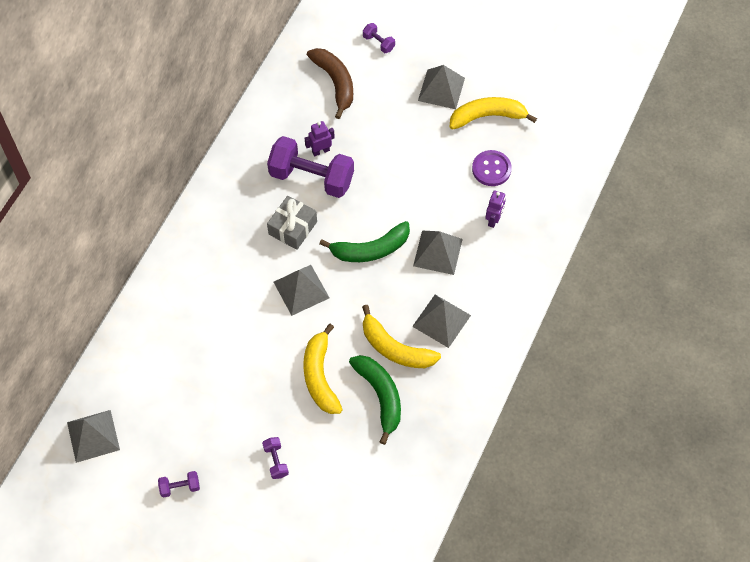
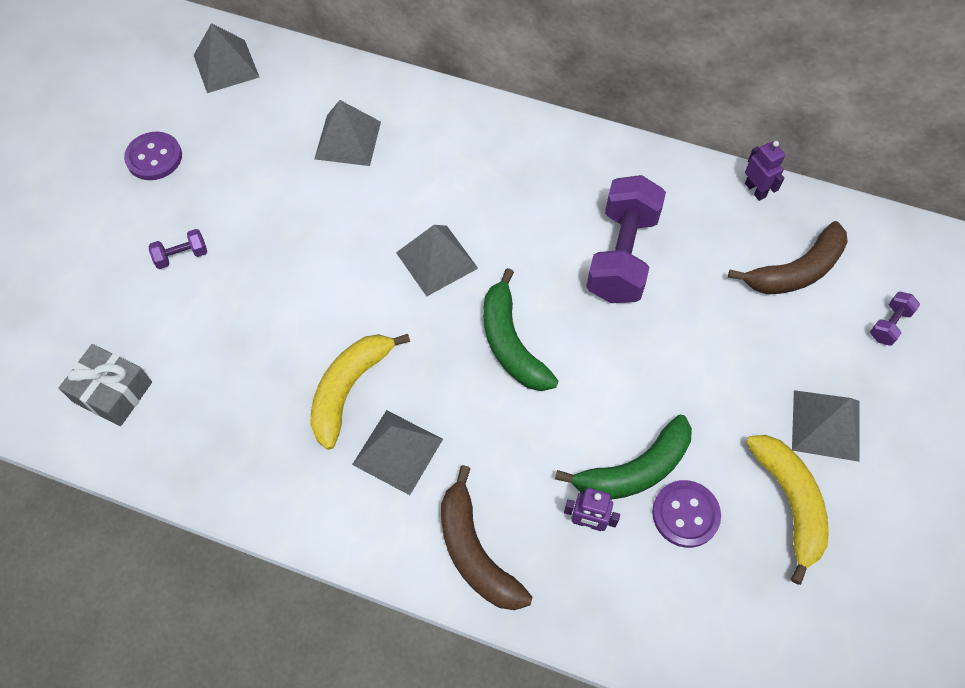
camera: 85 degrees right, 0 degrees up
purple dumbbell [158,471,200,498] -> purple button [124,132,182,180]
grey gift [267,196,317,250] -> grey gift moved to [59,344,152,426]
yellow banana [303,324,343,414] -> none
purple robot [305,121,335,156] -> purple robot moved to [745,141,785,201]
green banana [349,355,401,445] -> green banana moved to [555,415,692,500]
grey pyramid [413,230,463,275] -> grey pyramid moved to [315,100,381,166]
none -> brown banana [441,465,532,610]

